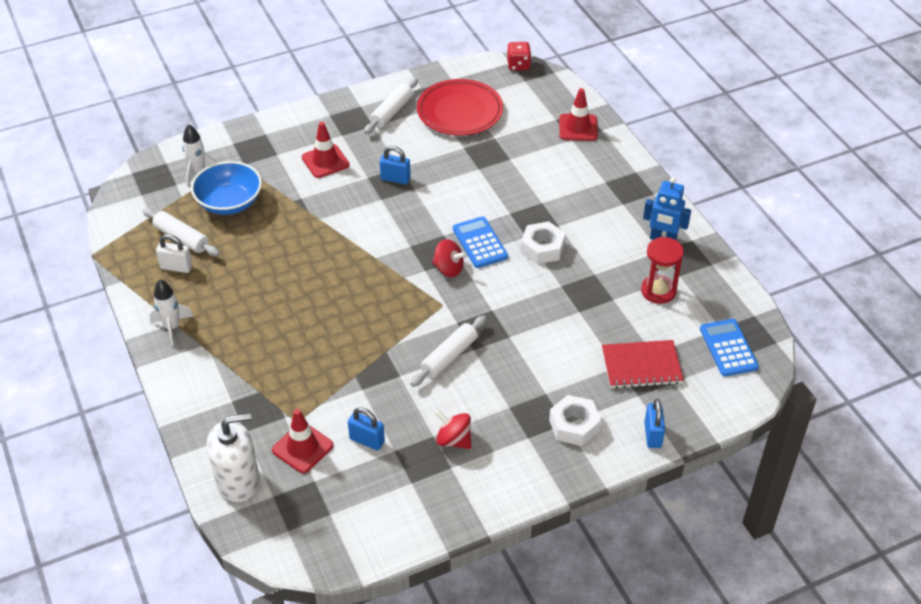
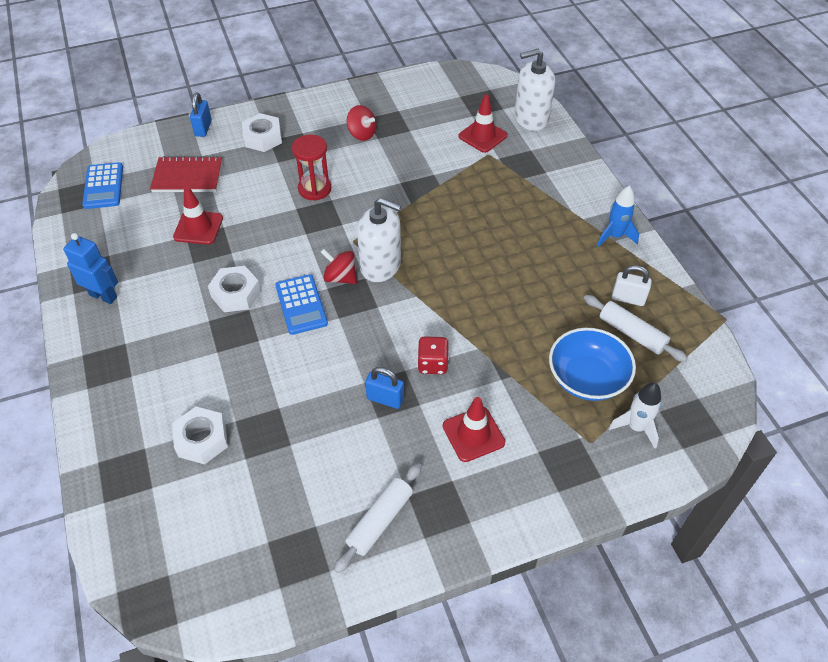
camera: 175 degrees left, 5 degrees up
white rocket [150,279,194,346] -> blue rocket [597,186,639,247]
blue padlock [348,407,385,451] -> none
white rolling pin [410,316,487,387] -> none
red plate [417,79,503,136] -> none
red dice [507,42,531,71] -> red dice moved to [417,336,449,374]
red traffic cone [559,88,598,141] -> red traffic cone moved to [173,187,223,245]
red hourglass [641,237,684,304] -> red hourglass moved to [292,135,331,201]
none -> white nut [172,407,228,464]
none -> white soap dispenser [357,197,402,282]

